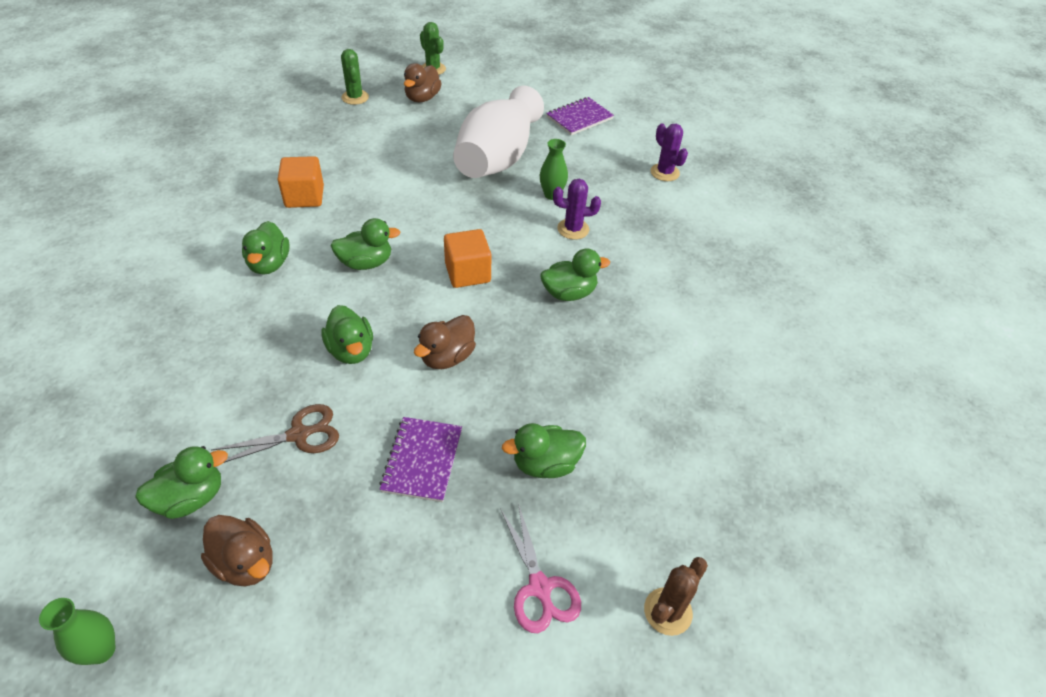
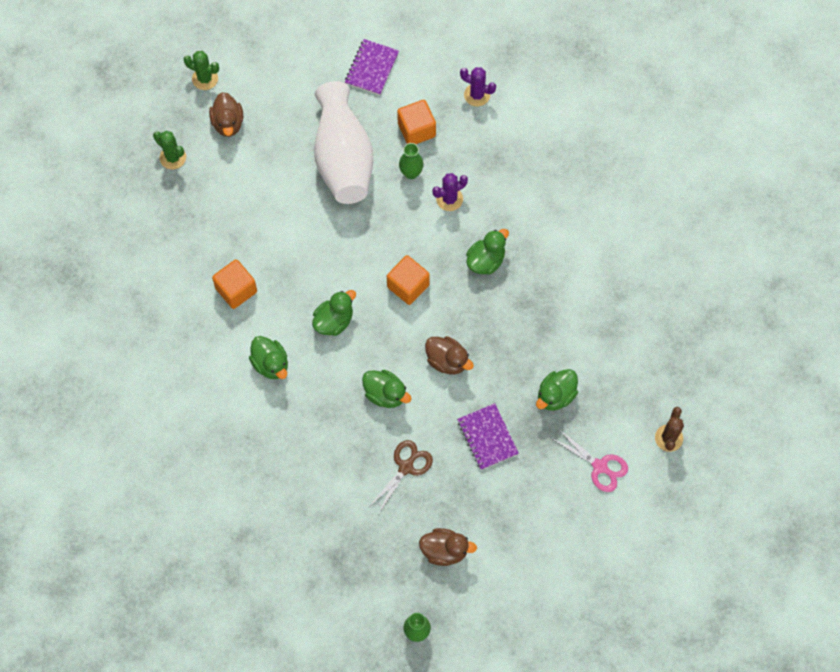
camera: 30 degrees left, 20 degrees up
green duck [135,446,228,519] -> none
brown duck [414,315,476,369] -> brown duck turned 60 degrees counterclockwise [425,336,474,374]
none -> orange cube [397,100,436,144]

